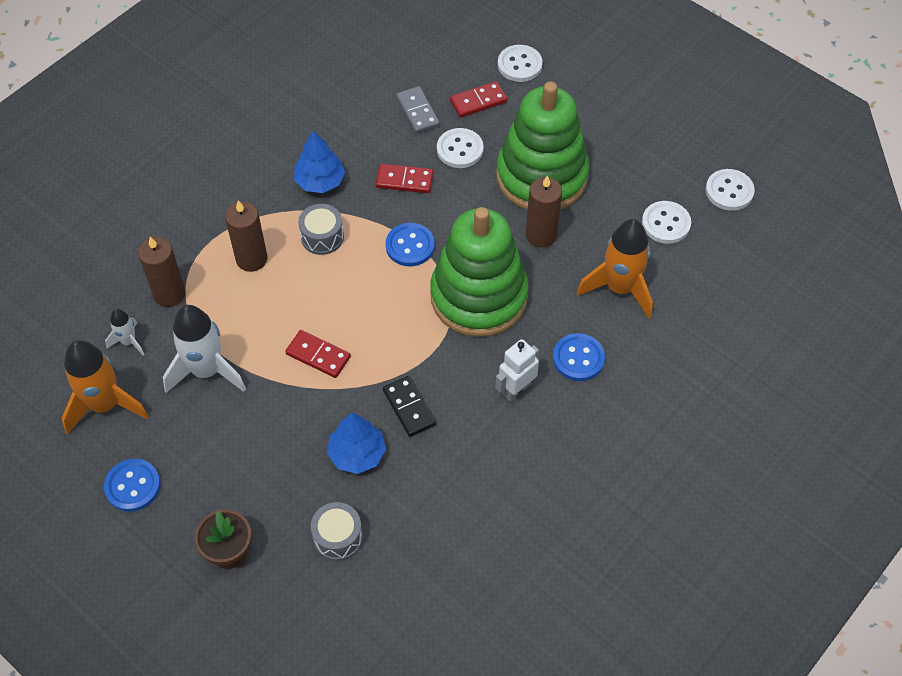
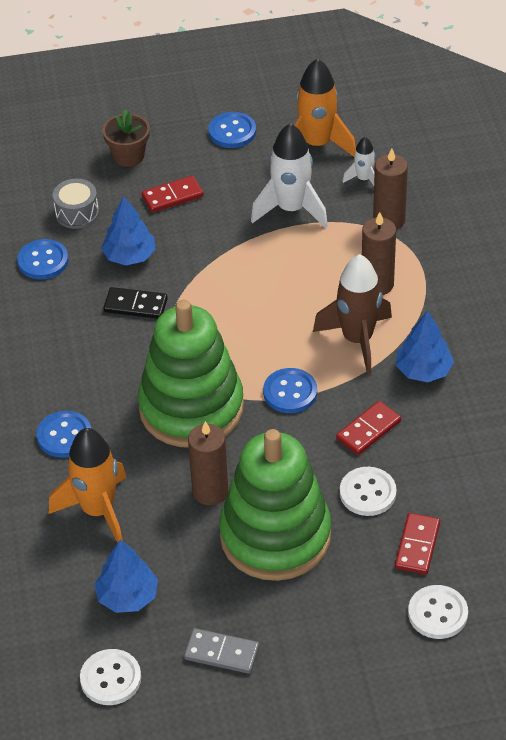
camera: 130 degrees right, 10 degrees down
red domino [285,330,351,378] -> red domino moved to [142,175,204,213]
grey drum [298,204,344,255] -> brown rocket [313,254,392,375]
grey domino [396,86,440,134] -> grey domino moved to [184,628,259,674]
white robot [495,339,539,402] -> none
white button [642,201,691,244] -> blue tree [94,540,158,613]
none -> blue button [17,239,68,280]

